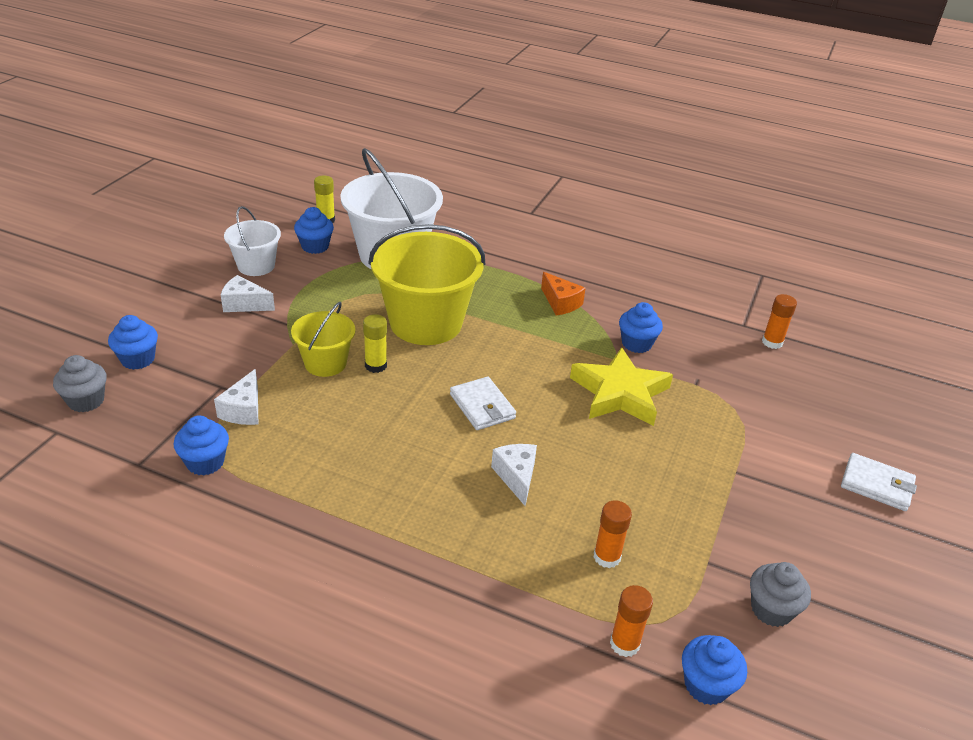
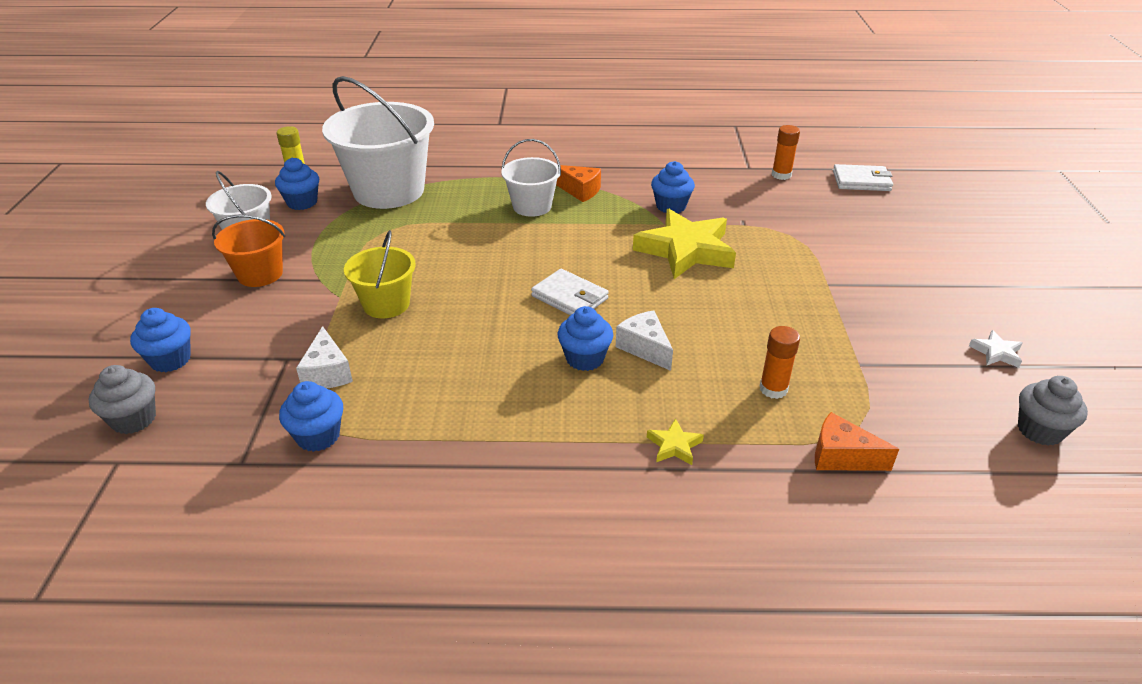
camera: 20 degrees left, 0 degrees up
white cheese [221,275,275,312] -> orange bucket [212,215,285,287]
yellow glue stick [363,314,387,373] -> none
yellow bucket [368,224,485,345] -> none
orange glue stick [610,585,653,657] -> orange cheese [815,412,899,471]
blue cupcake [682,635,747,705] -> blue cupcake moved to [557,306,613,371]
grey cupcake [750,562,811,627] -> grey cupcake moved to [1018,376,1088,446]
white wallet [841,453,917,511] -> white wallet moved to [833,164,893,191]
none -> white bucket [501,139,561,217]
none -> yellow star [647,418,704,465]
none -> white star [969,330,1022,368]

